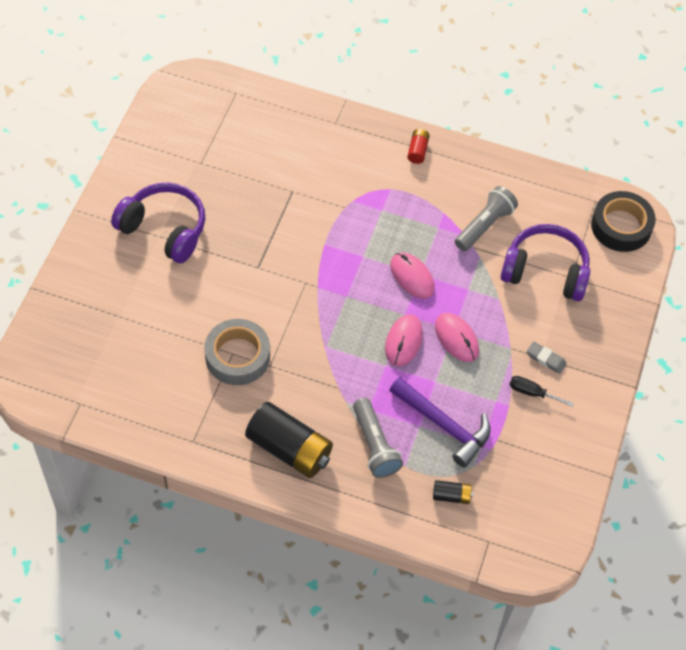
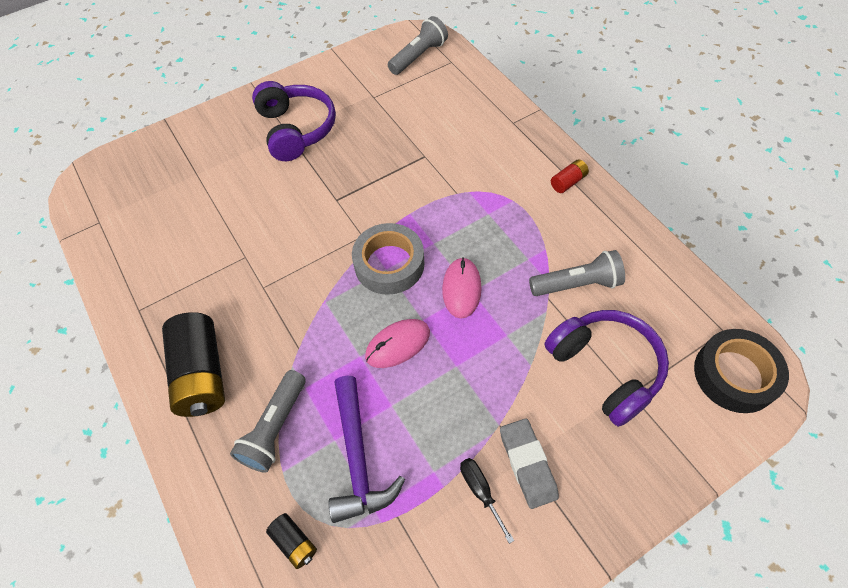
camera: 45 degrees right, 0 degrees up
grey tape [204,319,270,385] -> grey tape moved to [352,223,424,295]
pink mouse [435,313,479,362] -> none
grey eraser [527,341,567,374] -> grey eraser [500,418,559,509], size x1.57
none -> grey flashlight [388,16,448,75]

